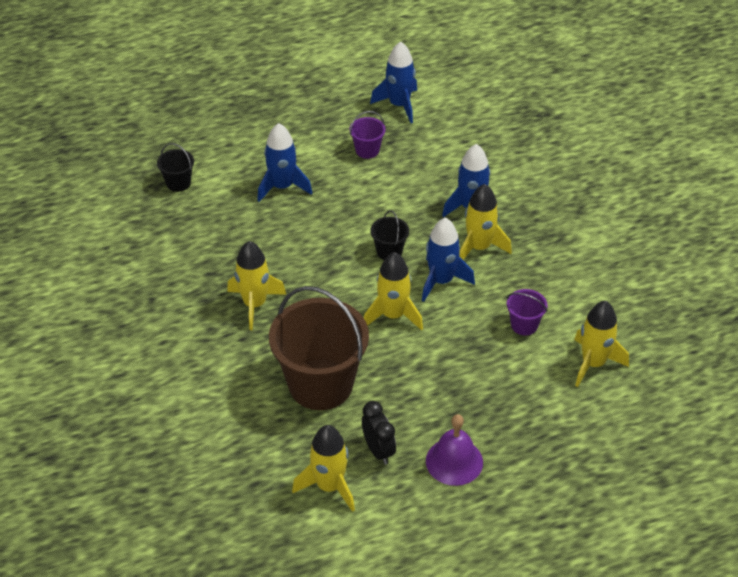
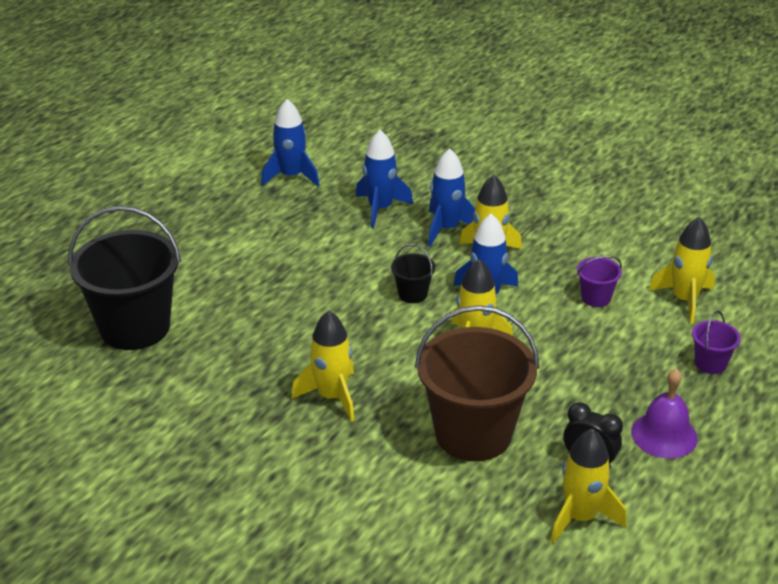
camera: 35 degrees left, 10 degrees down
black bucket [157,143,194,192] -> black bucket [68,206,181,350], size x2.31
blue rocket [257,123,312,202] -> blue rocket moved to [355,130,413,228]
purple bucket [349,111,386,159] -> purple bucket moved to [692,311,741,374]

